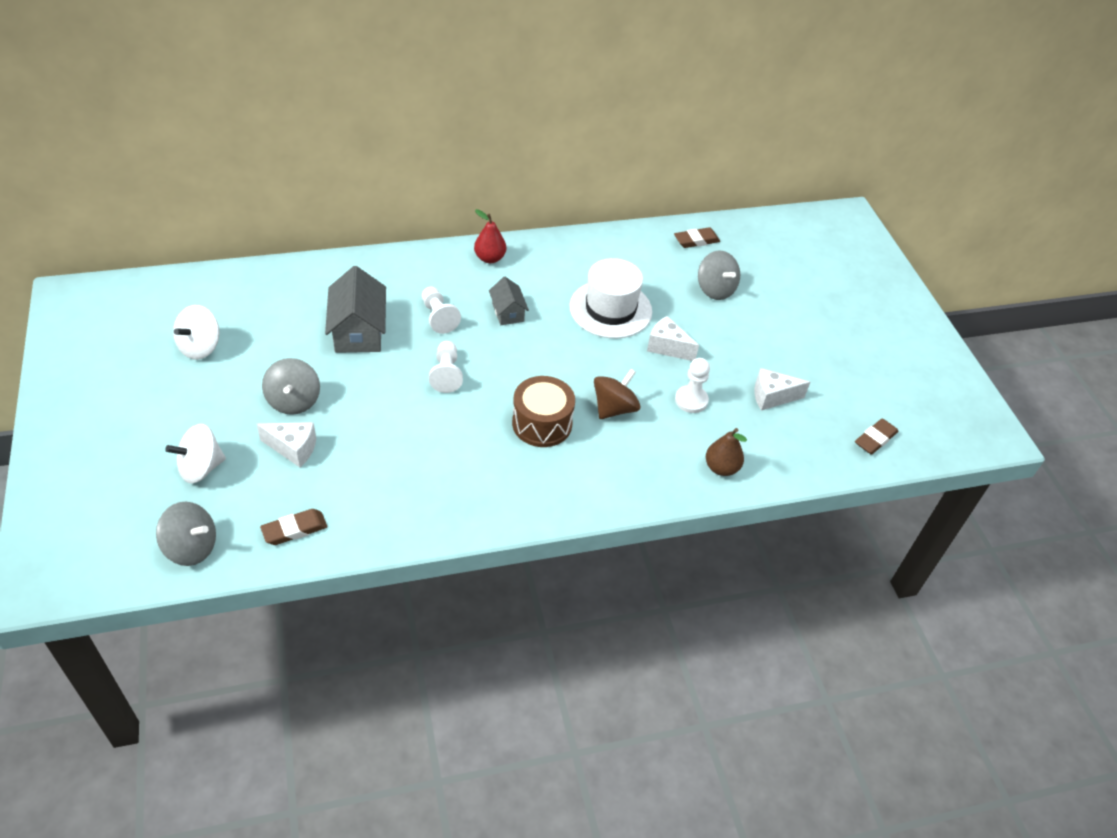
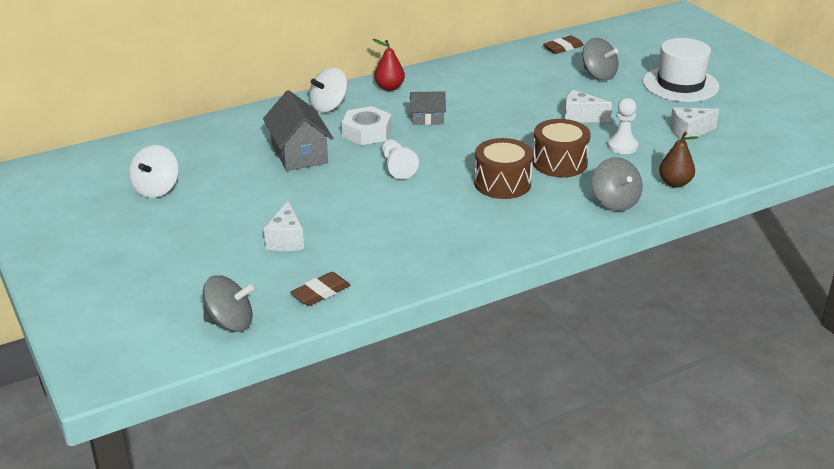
camera: 10 degrees left, 15 degrees down
white spinning top [165,424,226,484] -> white spinning top moved to [309,67,348,112]
white cheese [256,422,316,467] -> white cheese turned 90 degrees clockwise [264,200,304,251]
grey spinning top [262,358,320,415] -> grey spinning top moved to [592,157,643,211]
white pawn [422,287,461,334] -> white nut [341,106,392,145]
grey house [489,277,529,325] -> grey house turned 60 degrees counterclockwise [410,91,446,125]
white hat [569,258,652,338] -> white hat moved to [642,38,719,102]
brown spinning top [594,369,641,419] -> brown drum [532,119,591,177]
brown eraser [855,418,899,455] -> none

